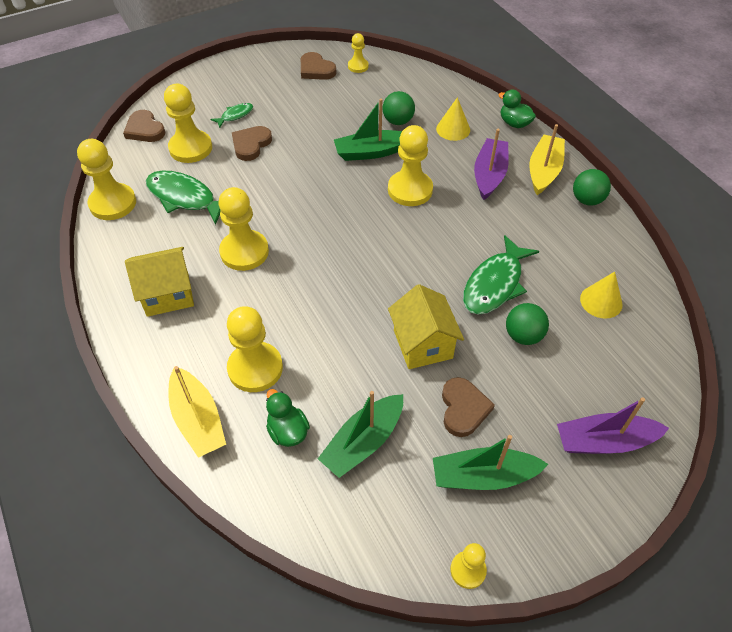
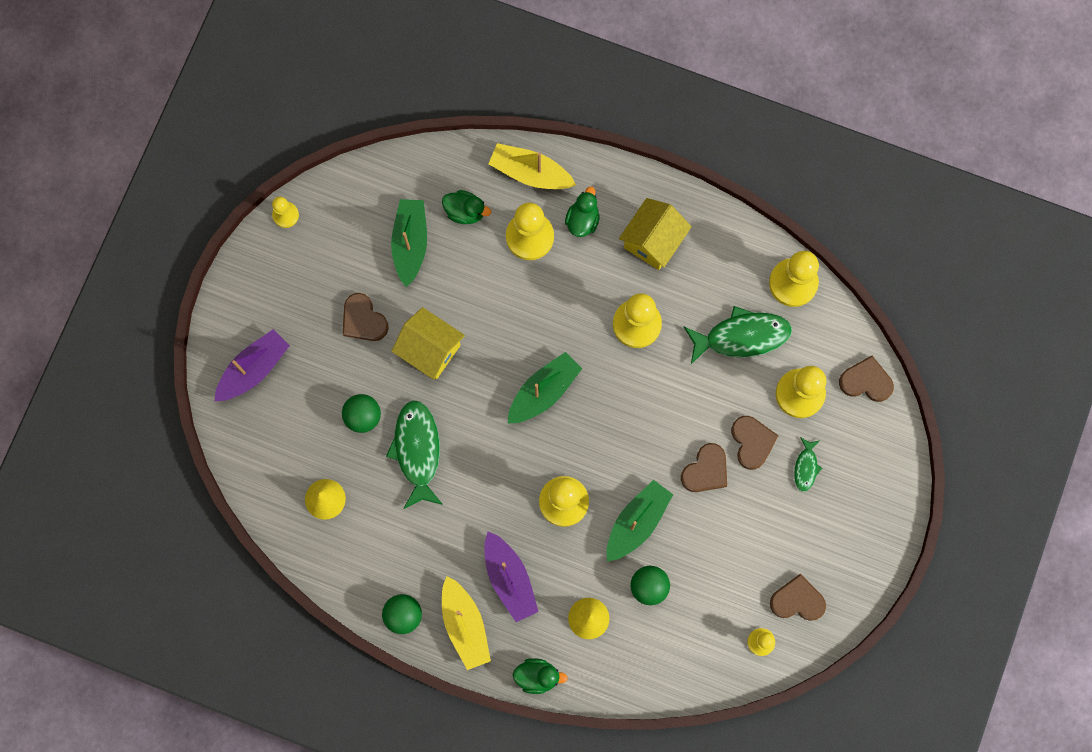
camera: 140 degrees right, 25 degrees up
green boat [433,435,548,490] -> green boat moved to [508,352,582,424]
none -> green duck [565,187,600,237]
none -> brown heart [681,443,727,492]

